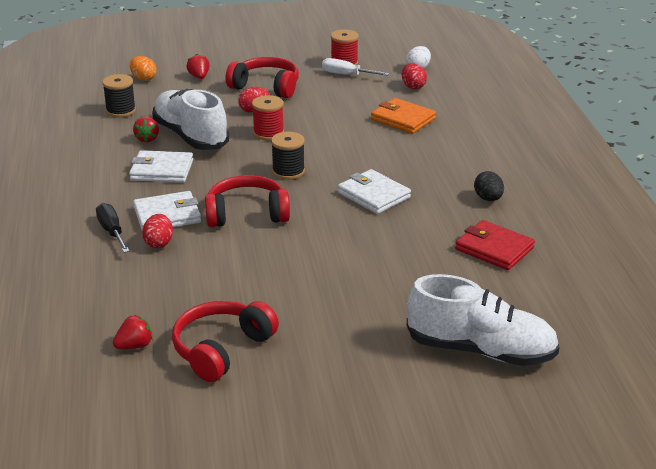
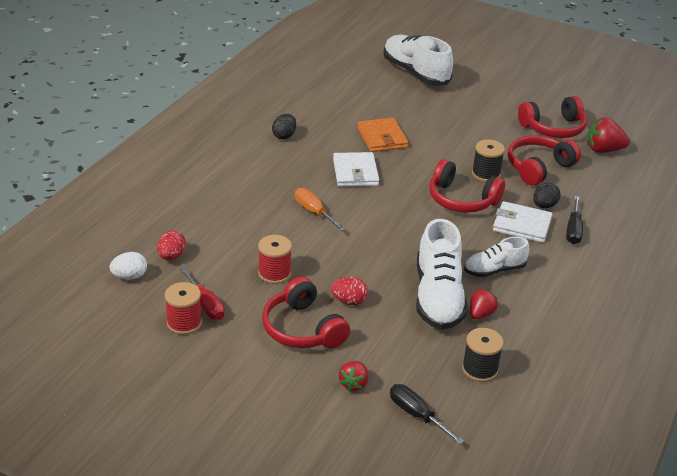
camera: 145 degrees left, 5 degrees up
red strawberry [113,315,153,349] -> red strawberry [587,117,630,153], size x1.59
orange egg [129,56,157,81] -> black screwdriver [390,384,464,444]
white wallet [129,150,193,183] -> white shoe [464,237,529,277]
red egg [142,214,173,248] -> black egg [533,183,560,208]
red spool [252,95,284,140] -> red spool moved to [258,235,292,284]
black spool [271,132,305,180] -> black spool moved to [472,139,505,182]
white screwdriver [322,58,389,76] -> red screwdriver [179,267,225,320]
orange wallet [371,98,436,134] -> orange wallet moved to [357,118,408,152]
red wallet [455,220,535,270] -> none
none -> orange screwdriver [295,188,345,231]
none -> red headphones [508,135,581,186]

